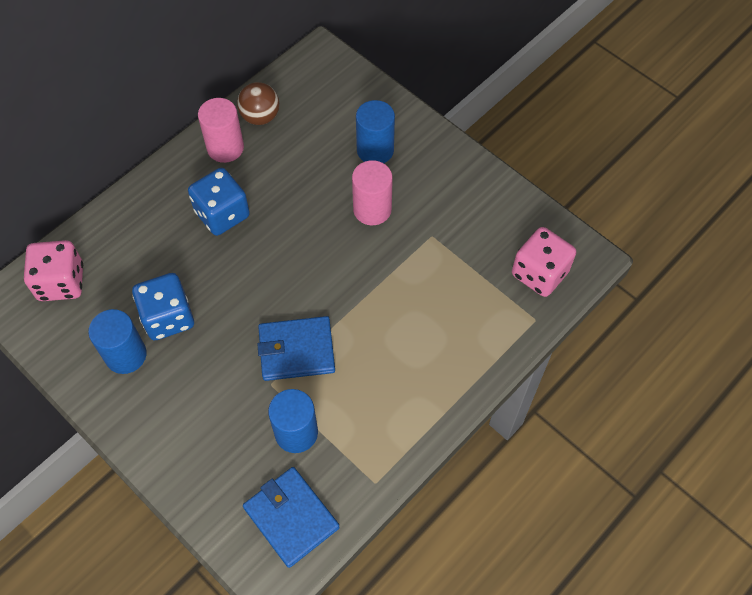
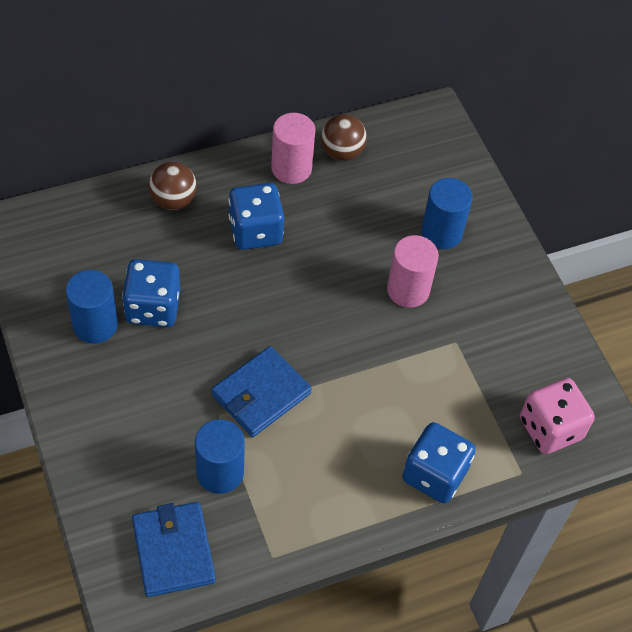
camera: 20 degrees right, 5 degrees down
pink dice [24,240,83,301] -> none
blue wallet [257,316,335,381] -> blue wallet turned 60 degrees counterclockwise [211,346,312,437]
none -> brown ball [149,162,197,210]
none -> blue dice [402,422,476,503]

